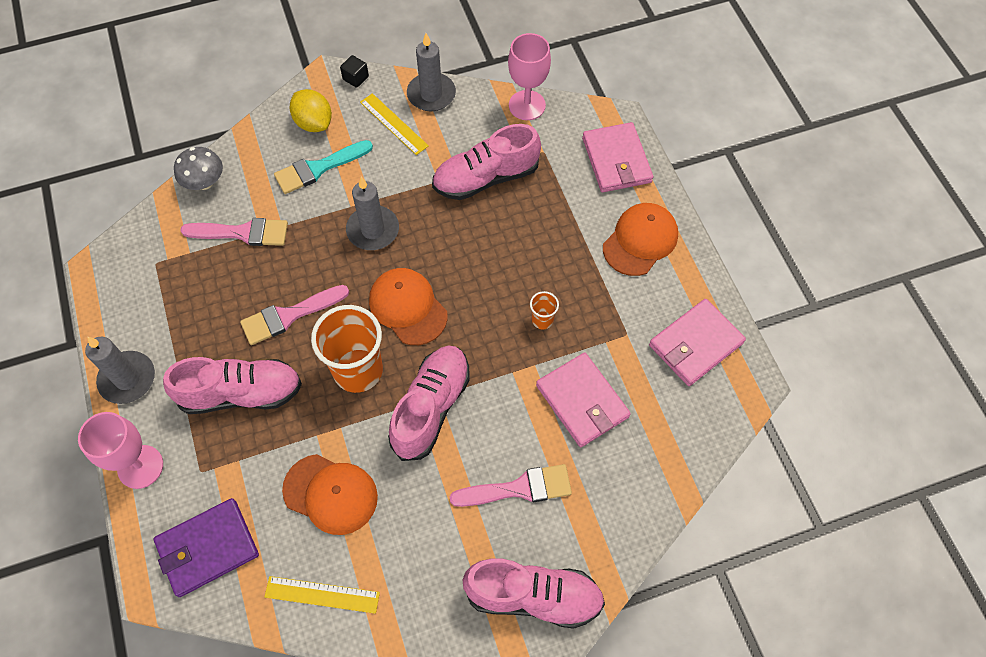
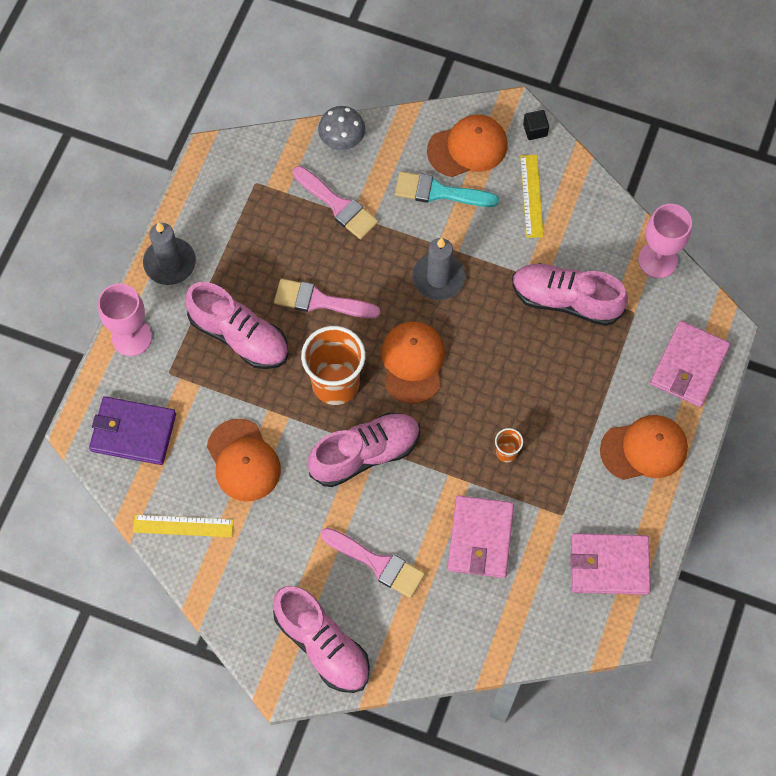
camera: 40 degrees right, 5 degrees up
yellow ruler [264,576,380,614] -> yellow ruler turned 45 degrees counterclockwise [133,515,234,537]
yellow lemon [289,89,332,132] -> orange cap [427,115,507,177]
grey candle [407,33,456,111] -> none

